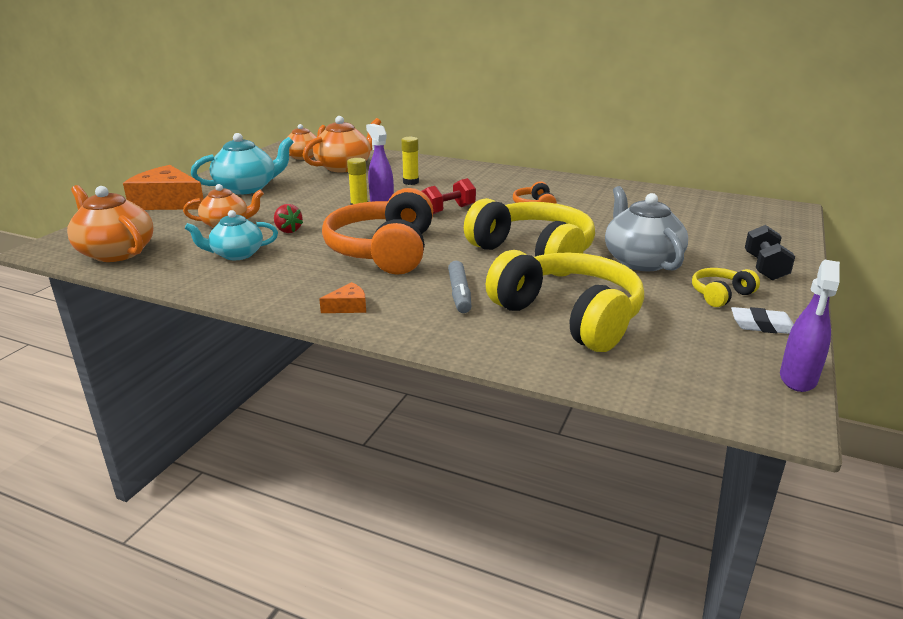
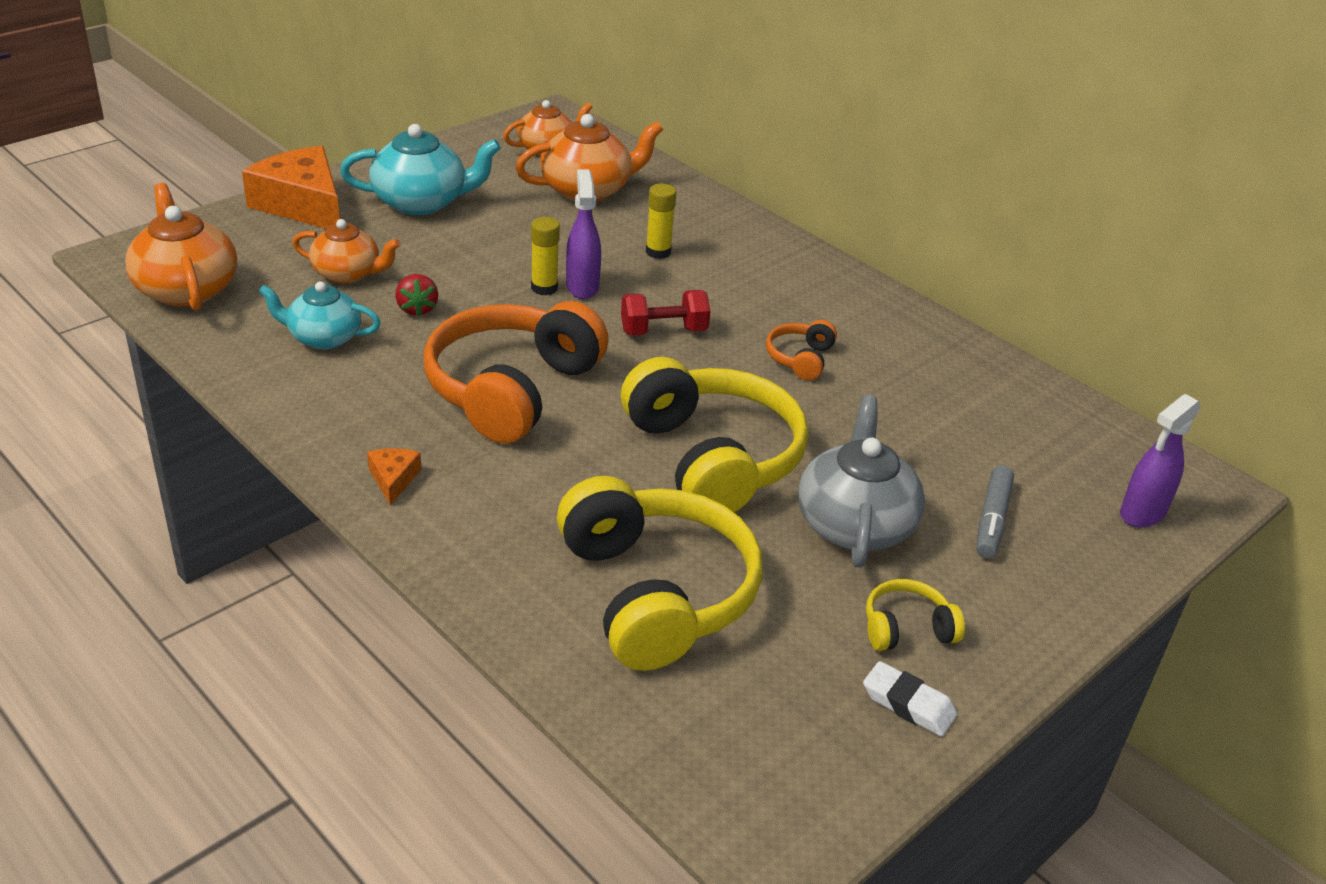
camera: 20 degrees right, 10 degrees up
orange cheese [319,282,366,313] -> orange cheese turned 90 degrees counterclockwise [367,448,421,505]
grey marker [448,261,471,313] -> grey marker moved to [977,465,1014,558]
black dumbbell [745,225,795,281] -> none
purple spray bottle [780,260,840,392] -> purple spray bottle moved to [1120,394,1201,528]

